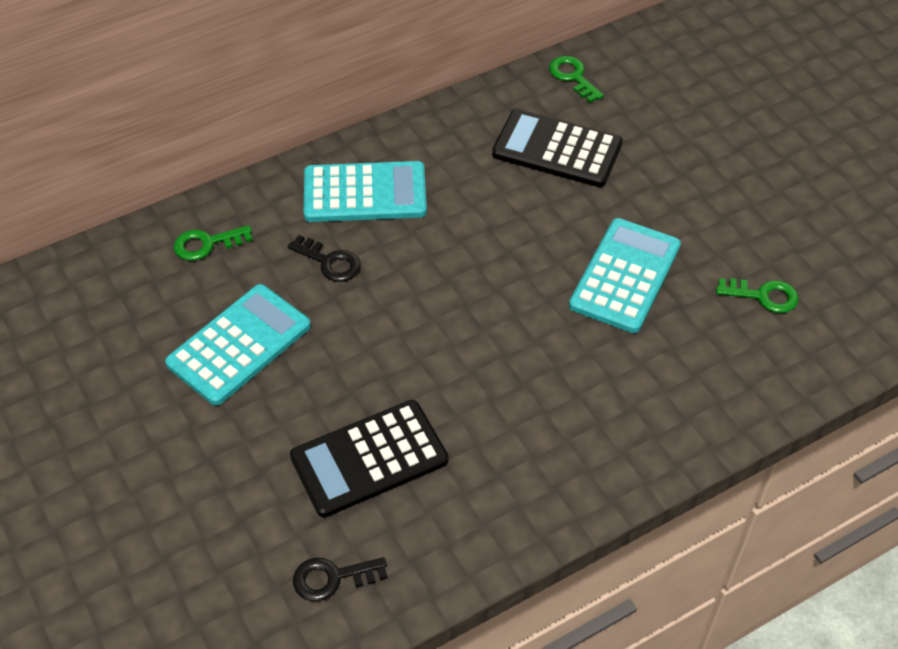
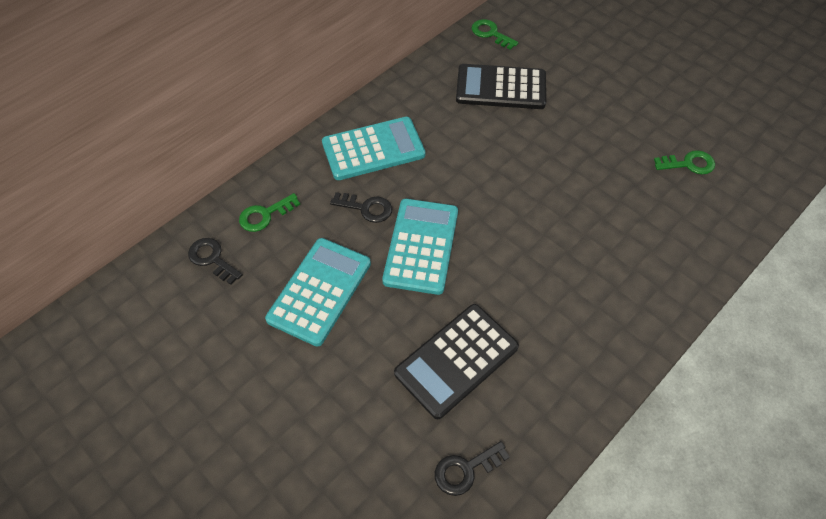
camera: 15 degrees left, 5 degrees up
turquoise calculator [569,218,681,333] -> turquoise calculator moved to [382,199,458,295]
none -> black key [188,238,243,285]

